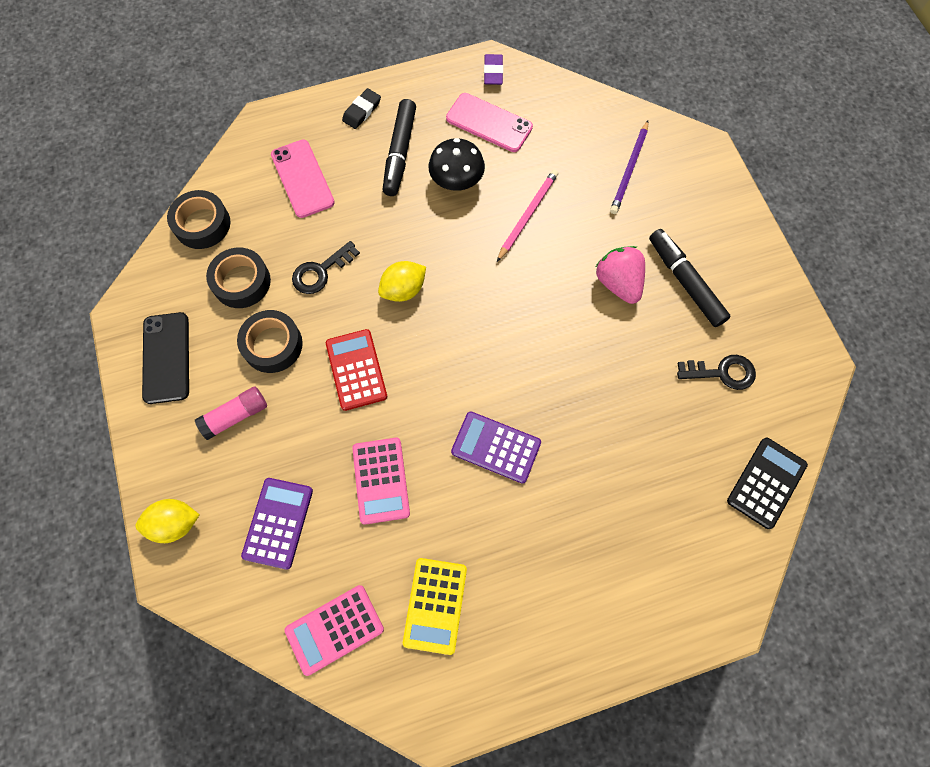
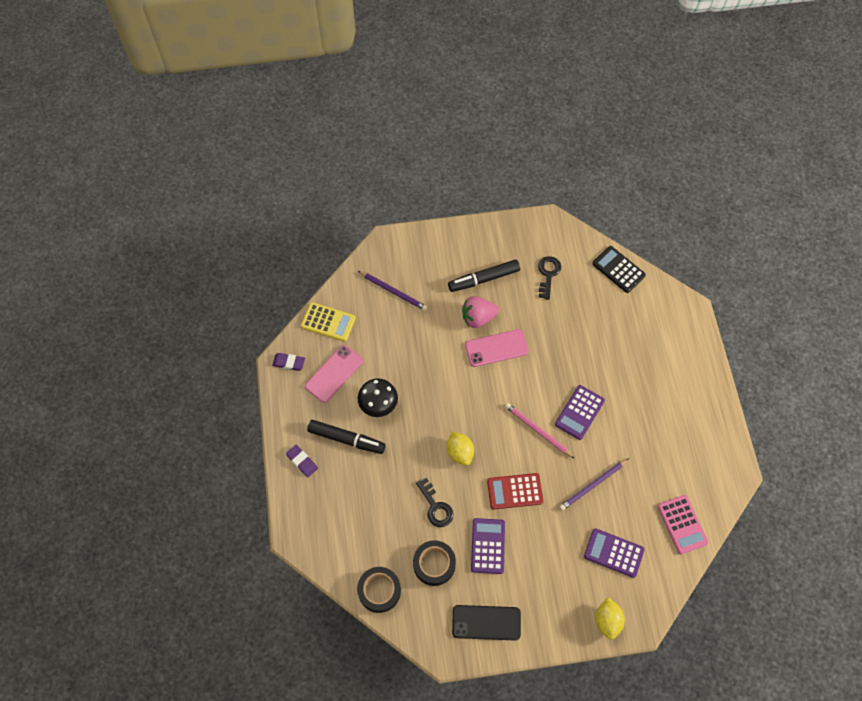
camera: 80 degrees left, 5 degrees down
pink glue stick [195,387,267,440] -> none
black tape [237,310,303,373] -> purple calculator [471,518,505,574]
pink phone [271,140,335,218] -> pink phone moved to [465,329,529,367]
black eraser [342,88,381,129] -> purple eraser [286,445,318,477]
pink calculator [352,438,410,525] -> purple pencil [559,458,629,511]
yellow calculator [403,558,467,655] -> yellow calculator moved to [301,302,356,342]
pink pencil [497,169,558,262] -> pink pencil moved to [505,403,575,459]

